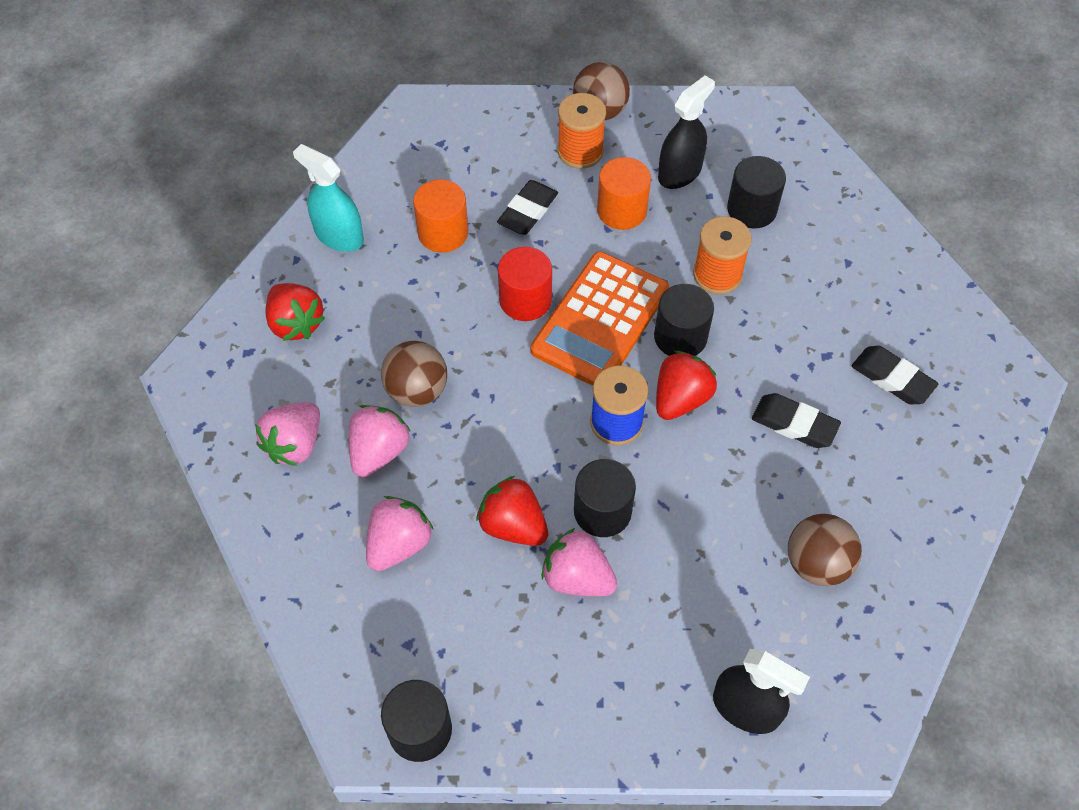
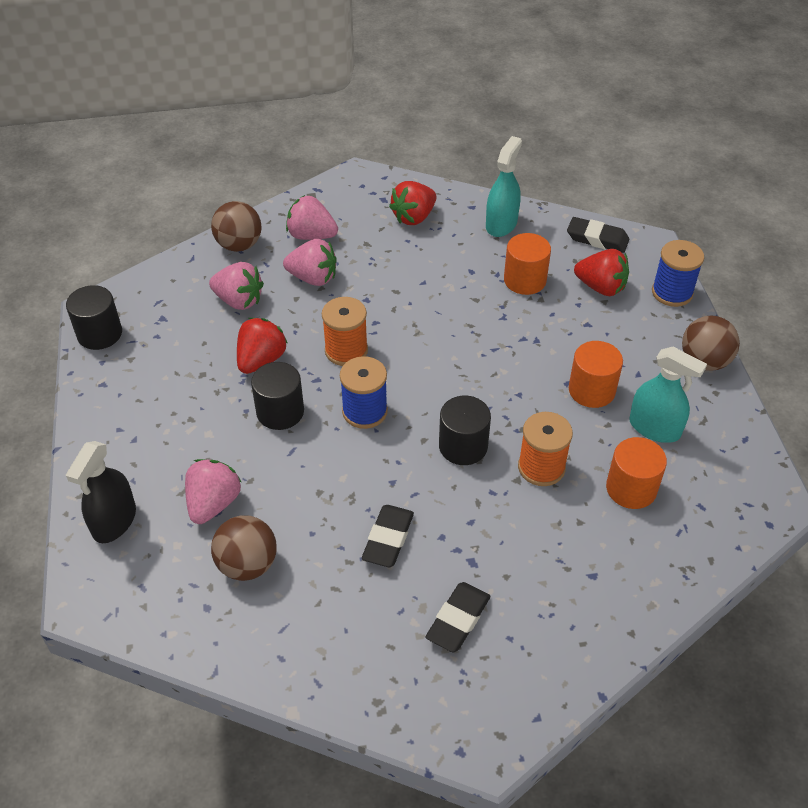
camera: 80 degrees right, 10 degrees down
brown ball [381,341,447,407] -> brown ball moved to [211,201,261,252]
black eraser [497,180,558,235] -> black eraser moved to [567,217,629,253]
red cylinder [498,247,552,321] -> none
orange calculator [531,251,669,386] -> none
pink strawberry [541,528,617,596] -> pink strawberry moved to [185,459,241,524]
orange spool [558,93,606,169] -> orange spool moved to [322,297,368,366]
red strawberry [656,351,717,420] -> red strawberry moved to [574,249,629,296]
black spray bottle [658,75,715,189] -> turquoise spray bottle [629,347,707,443]
black cylinder [727,156,786,229] -> orange cylinder [606,437,667,509]
none -> blue spool [652,240,704,307]

